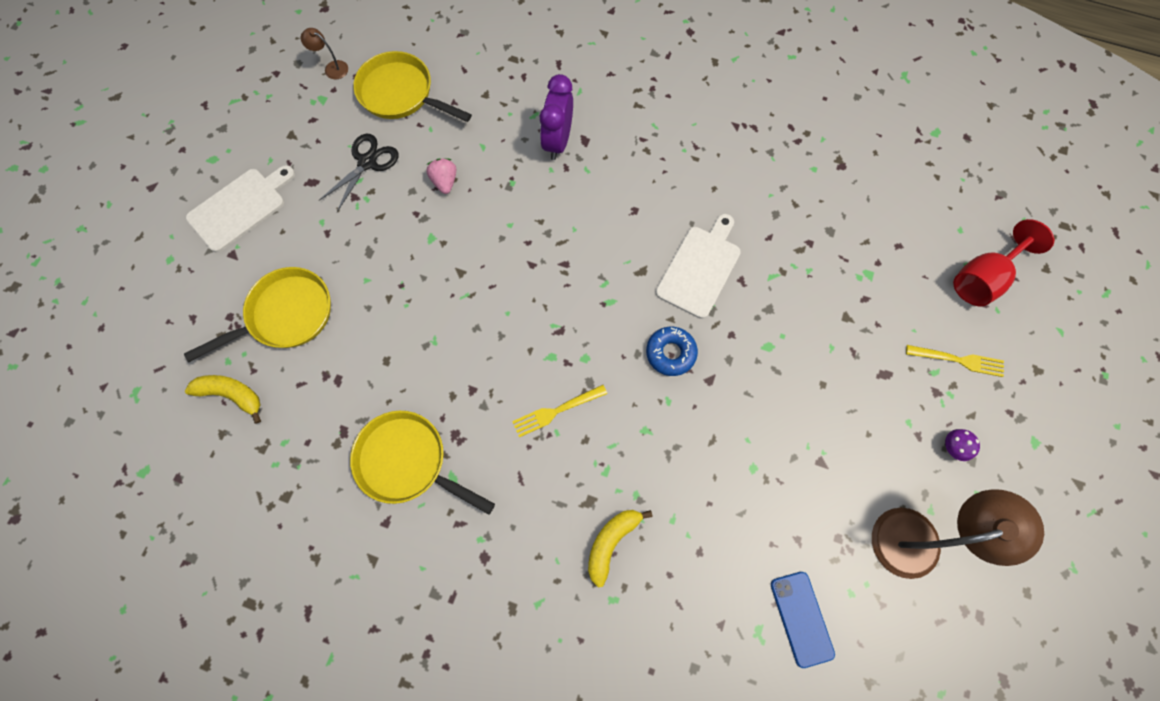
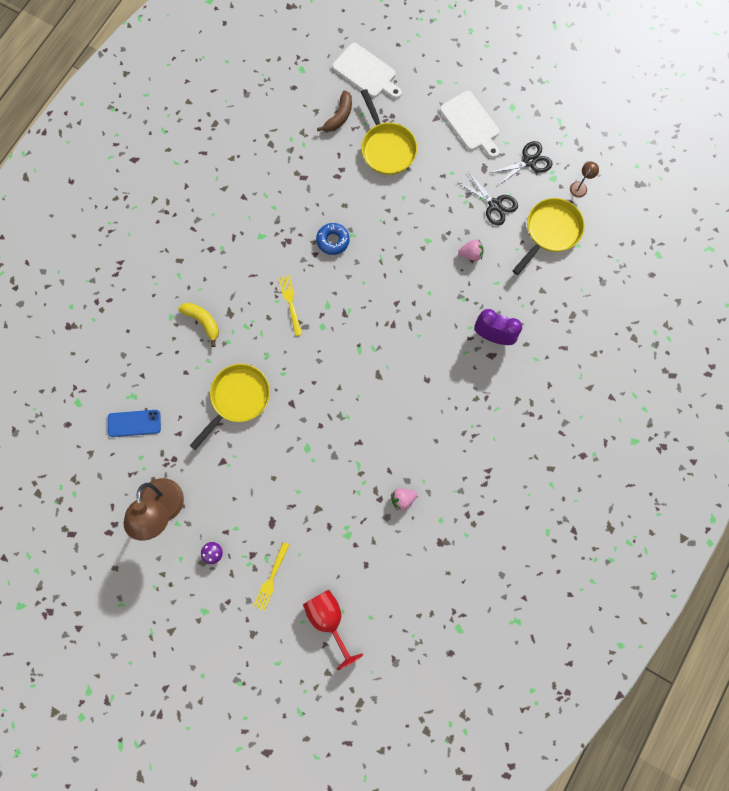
camera: 100 degrees right, 5 degrees up
yellow banana [185,375,261,424] -> brown banana [317,90,352,132]
yellow pan [350,411,495,515] -> yellow pan moved to [190,364,270,450]
blue donut [646,327,698,376] -> blue donut moved to [316,223,350,255]
white cutting board [656,214,741,319] -> white cutting board moved to [332,43,402,99]
none -> pink strawberry [391,489,417,511]
none -> black scissors [490,141,552,186]

